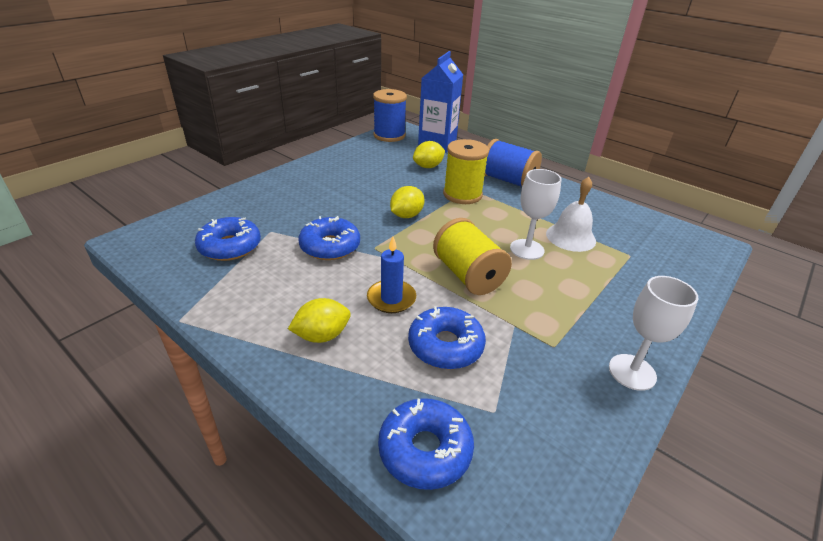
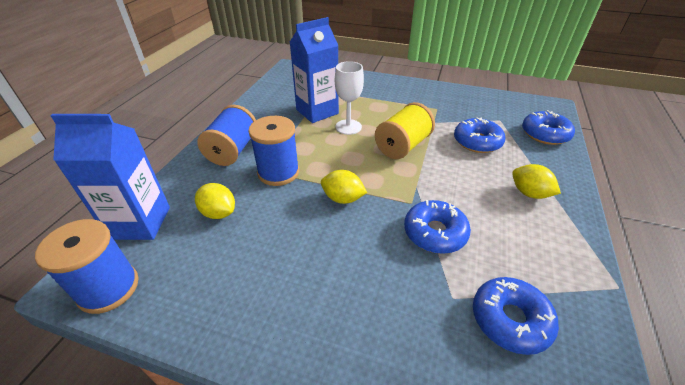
camera: 110 degrees left, 5 degrees up
blue candle [367,237,416,313] -> none
yellow spool [443,139,489,204] -> blue spool [248,116,299,186]
white bell [546,177,596,252] -> blue carton [290,17,339,123]
white goblet [609,276,698,391] -> none

